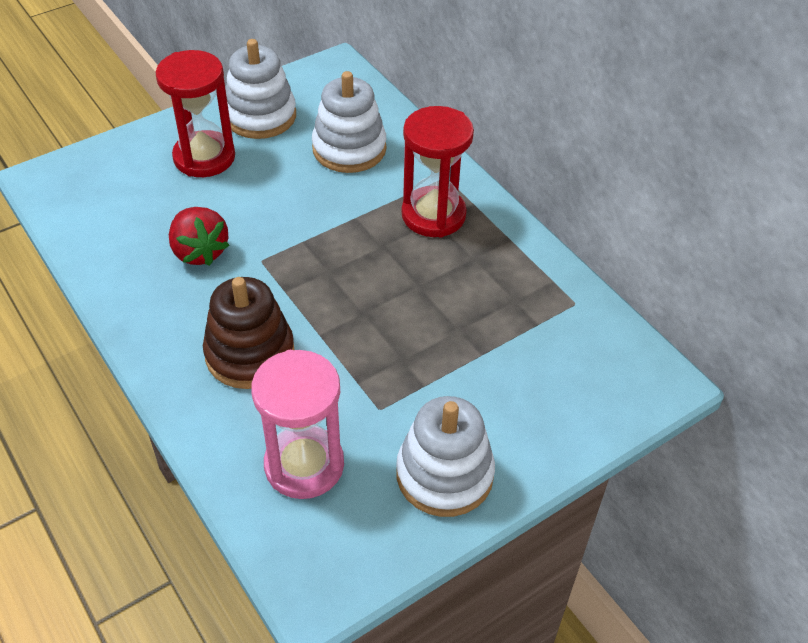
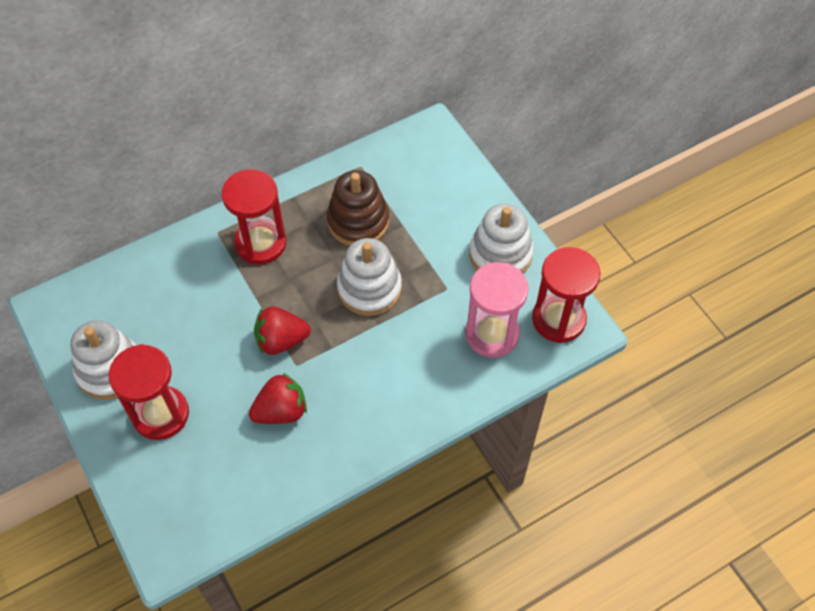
camera: 85 degrees left, 10 degrees up
brown stacking toy [203,277,294,389] -> brown stacking toy moved to [327,170,389,246]
white stacking toy [312,71,387,173] -> white stacking toy moved to [337,238,402,316]
none -> red strawberry [254,307,311,355]
none -> red hourglass [532,247,600,343]

